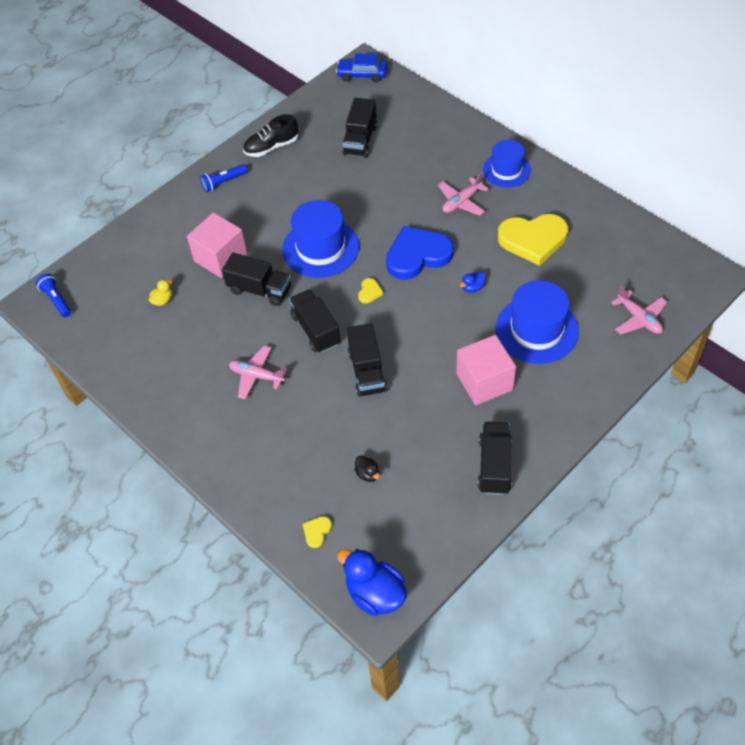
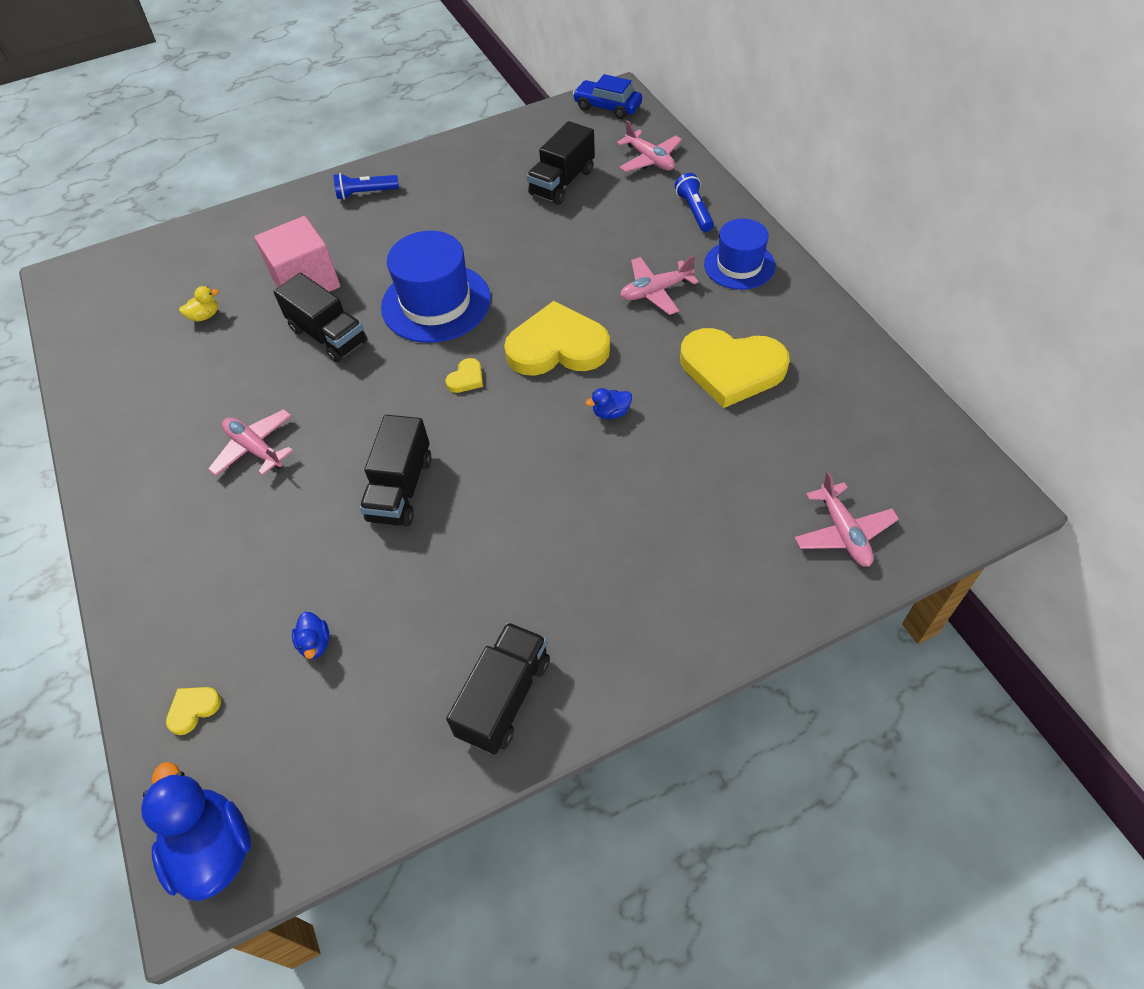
camera: 20 degrees right, 0 degrees up
blue flashlight [36,274,71,317] -> blue flashlight moved to [675,173,714,232]
black shoe [243,114,298,157] -> none
black truck [289,289,341,353] -> none
black duck [354,456,380,482] -> blue duck [292,612,329,659]
blue heart [386,226,454,280] -> yellow heart [504,301,610,376]
pink cube [456,335,516,405] -> none
blue hat [495,280,579,364] -> none
none -> pink plane [617,120,682,172]

